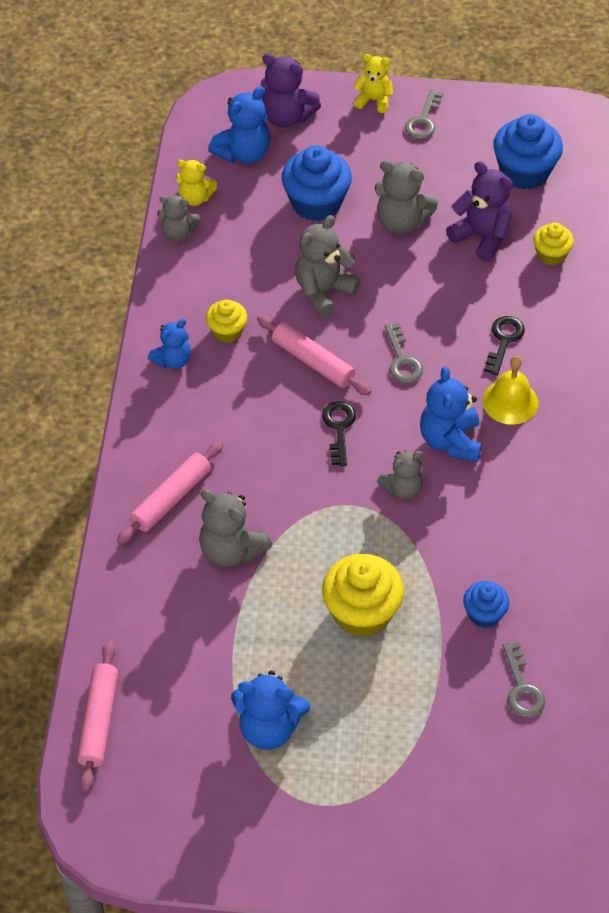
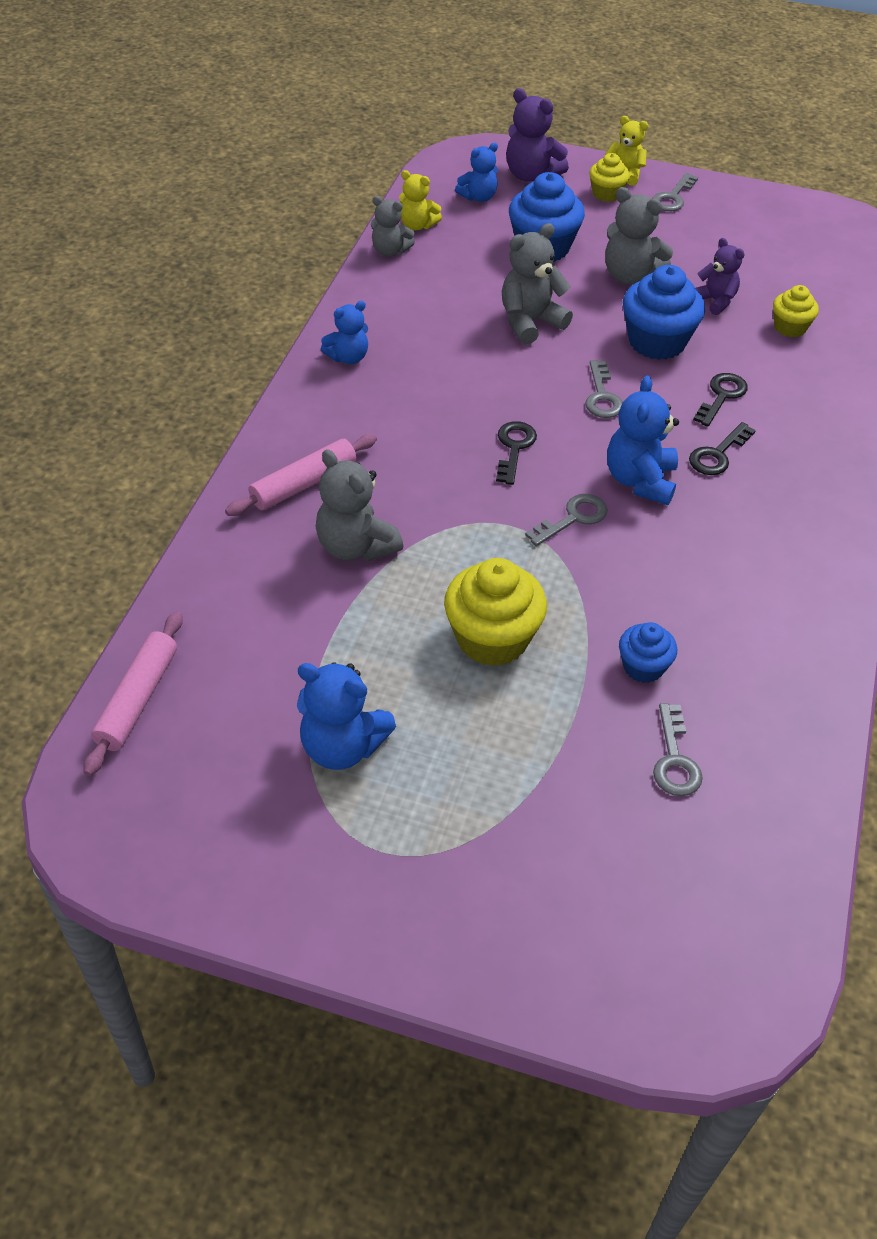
camera: 10 degrees right, 5 degrees down
yellow cupcake [206,299,247,343] -> yellow cupcake moved to [589,153,630,202]
blue teddy bear [208,86,270,164] -> blue teddy bear [455,143,498,202], size x0.65
pink rolling pin [257,315,371,395] -> none
grey teddy bear [377,451,423,499] -> grey key [525,494,608,546]
purple teddy bear [446,161,513,262] -> purple teddy bear [695,238,745,315], size x0.65
yellow bell [483,356,538,425] -> black key [689,422,756,475]
blue cupcake [493,114,563,190] -> blue cupcake moved to [623,265,705,360]

